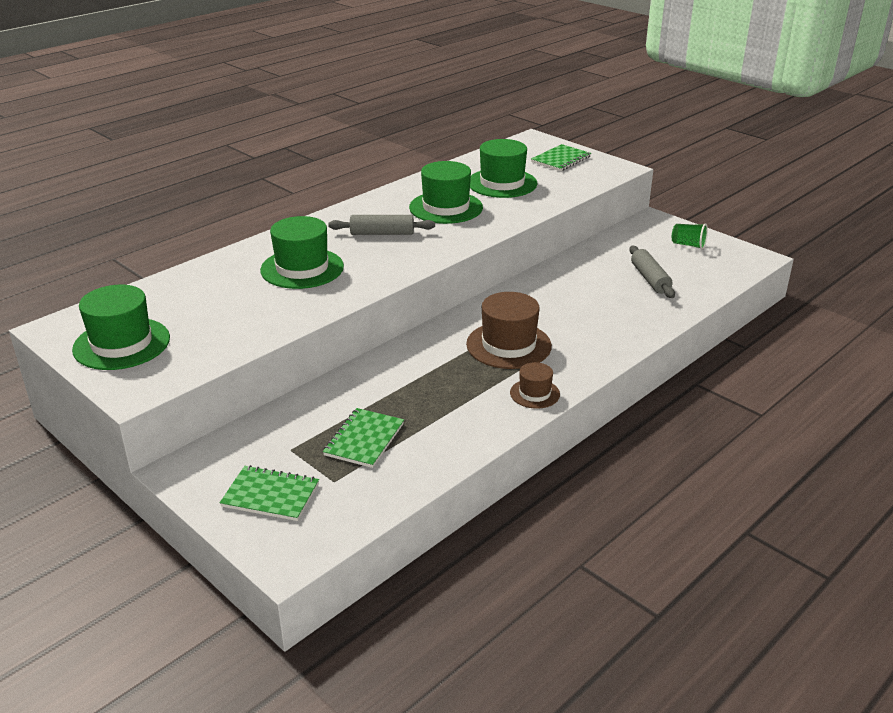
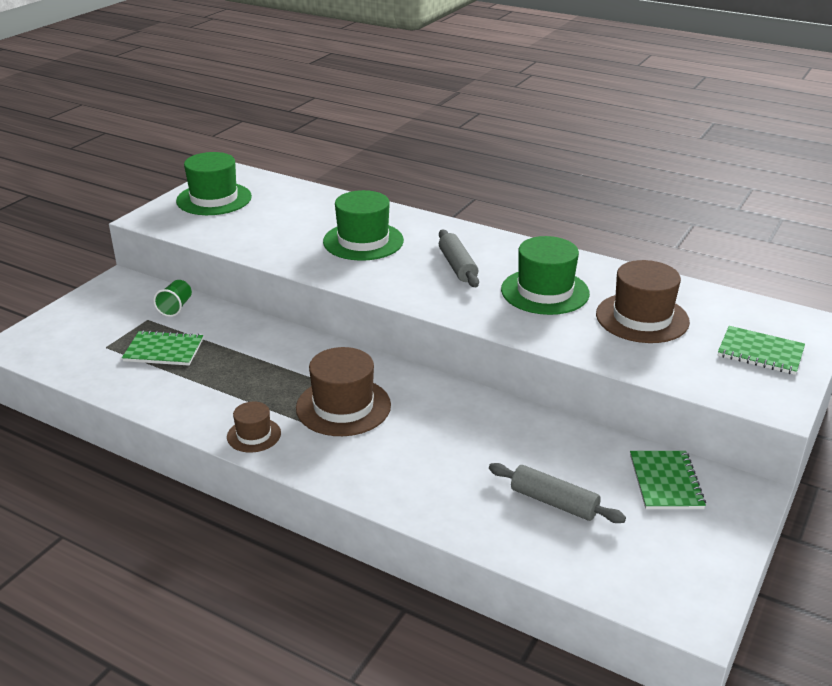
camera: 75 degrees right, 0 degrees up
green notebook [220,465,319,521] -> green notebook moved to [630,451,706,509]
green hat [470,139,537,198] -> brown hat [596,260,690,343]
grey rolling pin [629,246,675,298] -> grey rolling pin turned 60 degrees clockwise [489,463,626,523]
green cup [672,223,708,250] -> green cup moved to [153,280,192,317]

